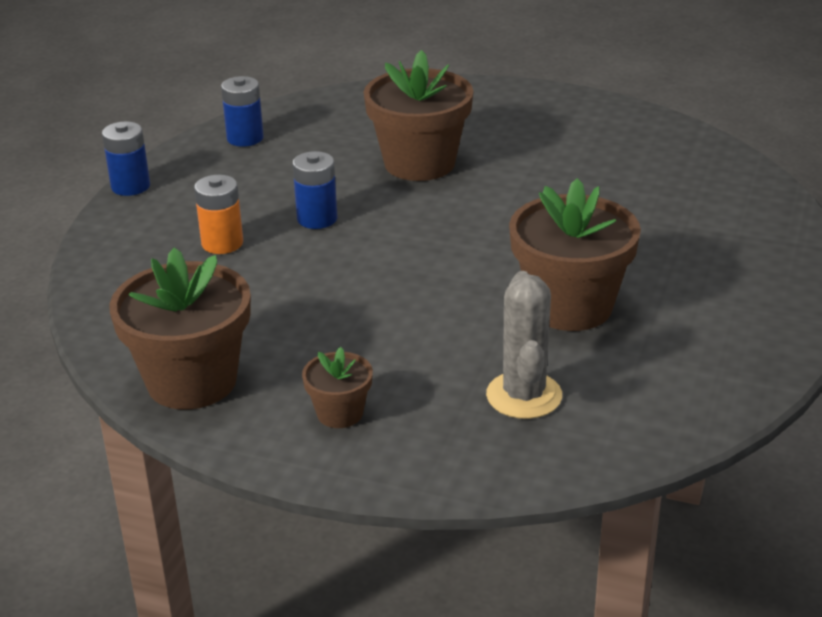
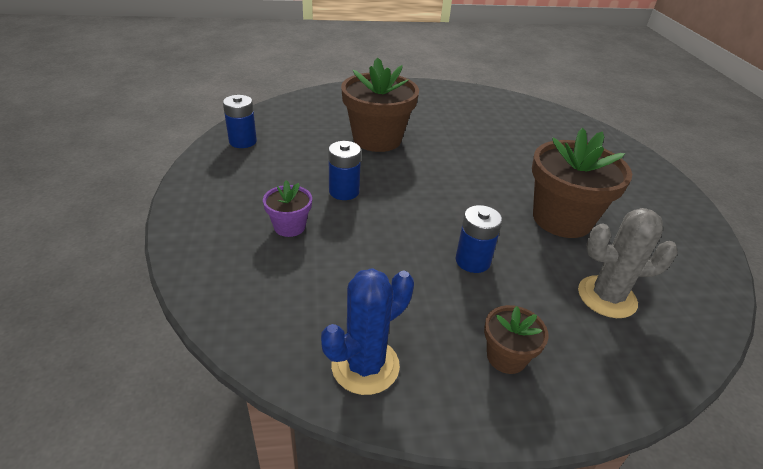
camera: 30 degrees left, 5 degrees up
blue battery [102,121,150,196] -> blue battery moved to [456,205,502,273]
brown flower pot [109,247,251,410] -> blue cactus [321,268,414,395]
orange battery [194,175,243,254] -> purple flower pot [263,180,312,237]
grey cactus [486,271,562,419] -> grey cactus turned 60 degrees counterclockwise [578,208,678,318]

